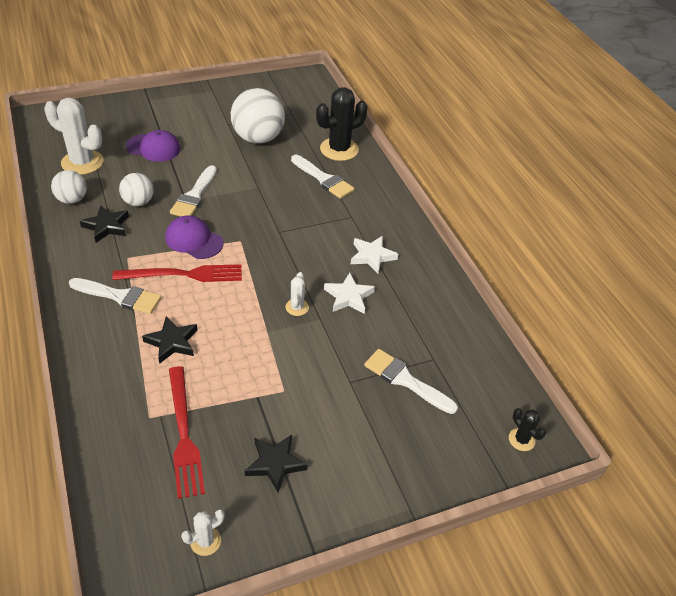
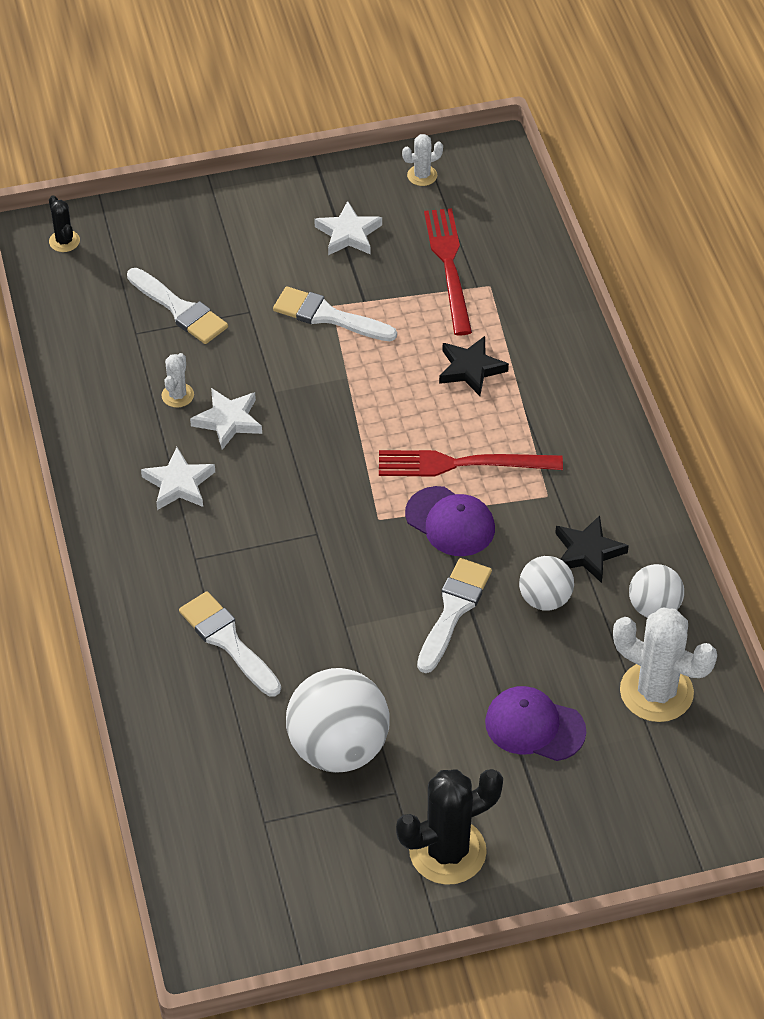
camera: 170 degrees left, 5 degrees up
white brush [69,278,161,314] -> white brush moved to [273,286,397,341]
black star [245,435,308,493] -> white star [314,201,382,255]
white cactus [285,272,309,316] -> white cactus moved to [162,353,194,408]
black cactus [316,87,368,161] -> black cactus moved to [396,769,503,885]

